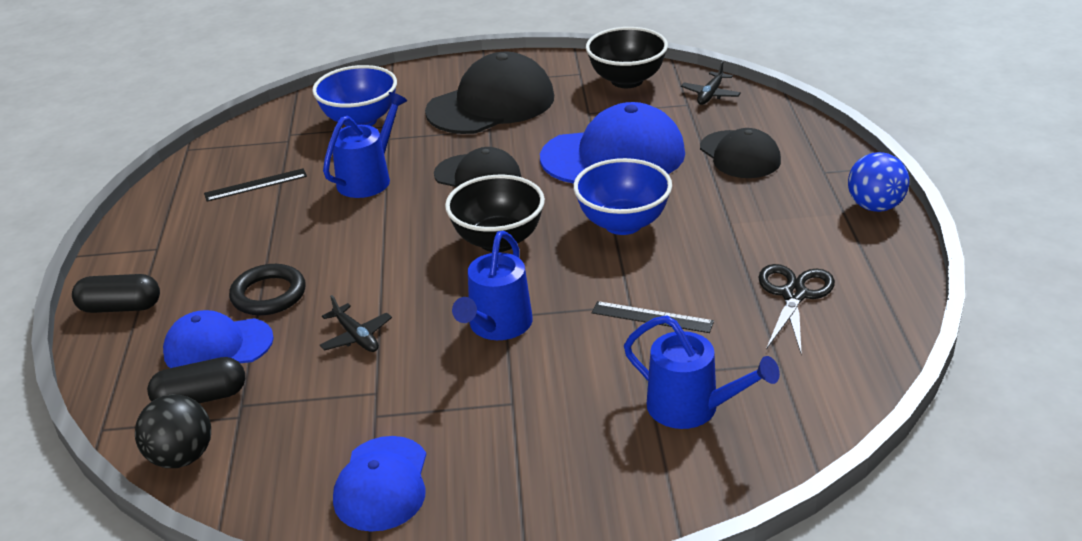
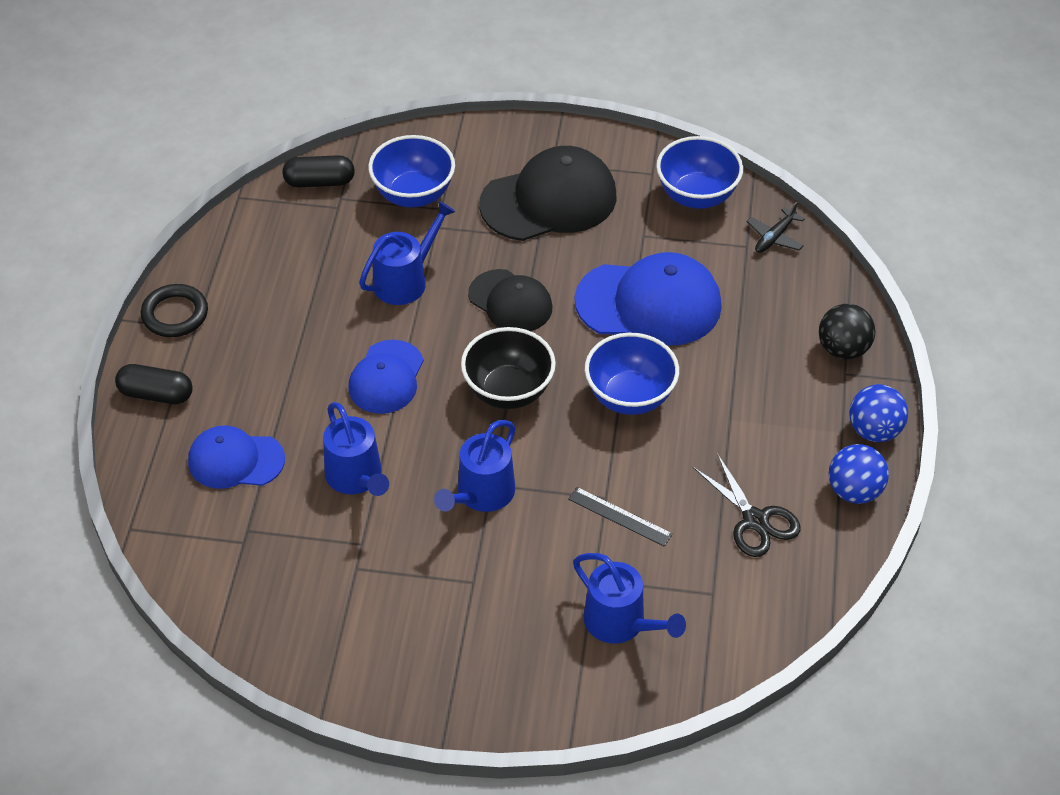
camera: 10 degrees right, 15 degrees up
black ball [135,395,211,468] -> black ball moved to [819,304,875,360]
black capsule [147,357,245,403] -> black capsule moved to [282,155,355,188]
black ruler [204,168,307,202] -> none
black ring [229,264,306,315] -> black ring moved to [141,284,208,337]
black plane [320,295,392,352] -> blue watering can [323,402,389,496]
blue cap [333,436,426,532] -> blue cap moved to [348,340,424,414]
black bowl [586,27,668,88] -> blue bowl [656,136,743,209]
black cap [700,128,781,178] -> none
black scissors [758,264,835,355] -> black scissors turned 120 degrees clockwise [693,453,800,557]
none -> blue ball [829,444,889,504]

